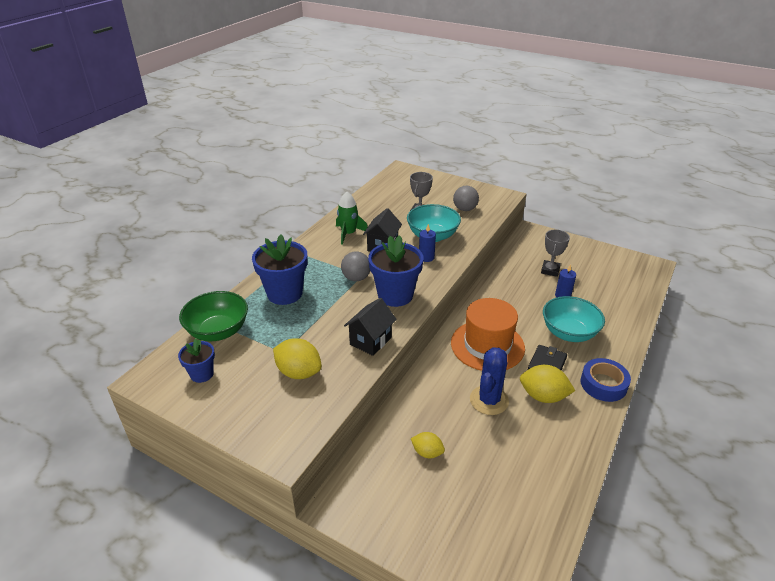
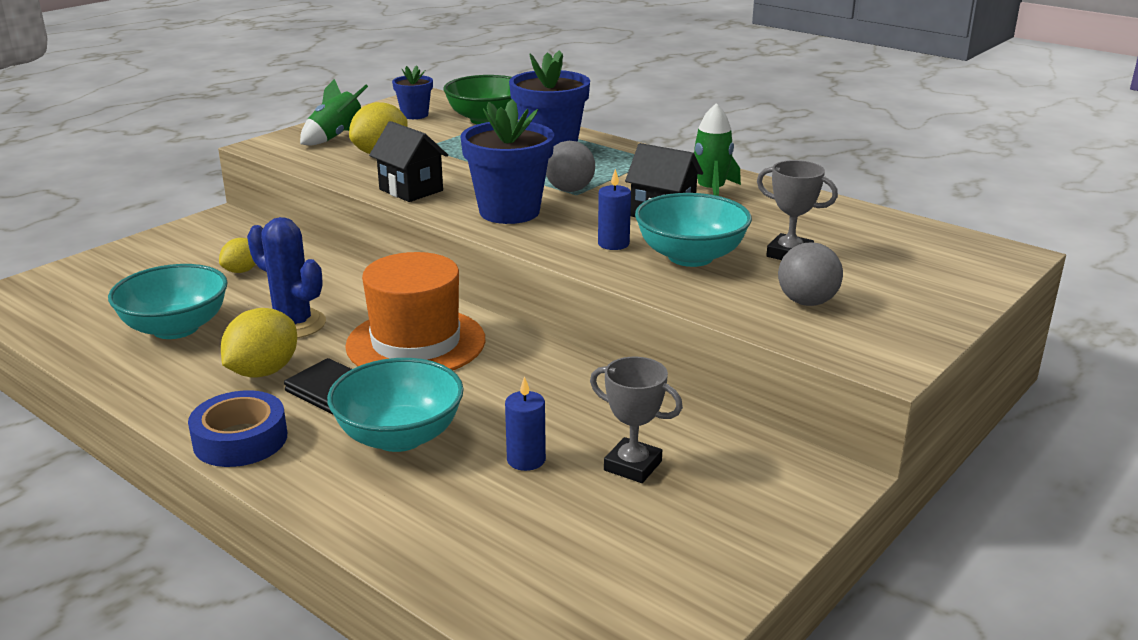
camera: 100 degrees right, 10 degrees down
none -> turquoise bowl [108,264,228,339]
none -> green rocket [300,79,368,145]

